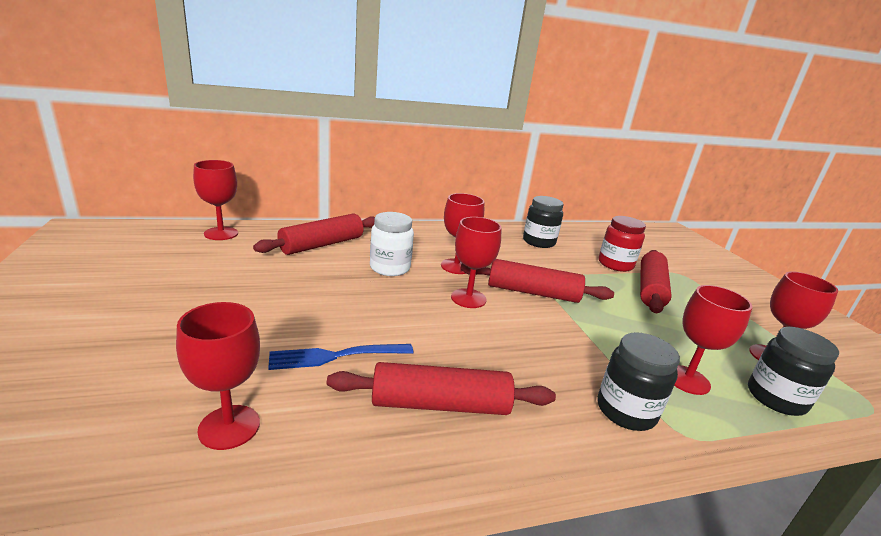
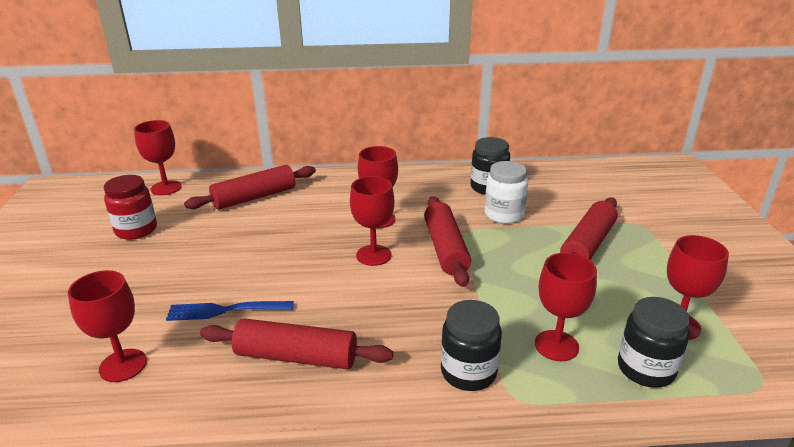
camera: 15 degrees right, 5 degrees up
white jar [370,212,414,276] -> white jar moved to [485,161,528,224]
red rolling pin [460,259,614,303] -> red rolling pin turned 60 degrees clockwise [424,196,471,287]
red jar [599,216,646,272] -> red jar moved to [104,175,157,240]

